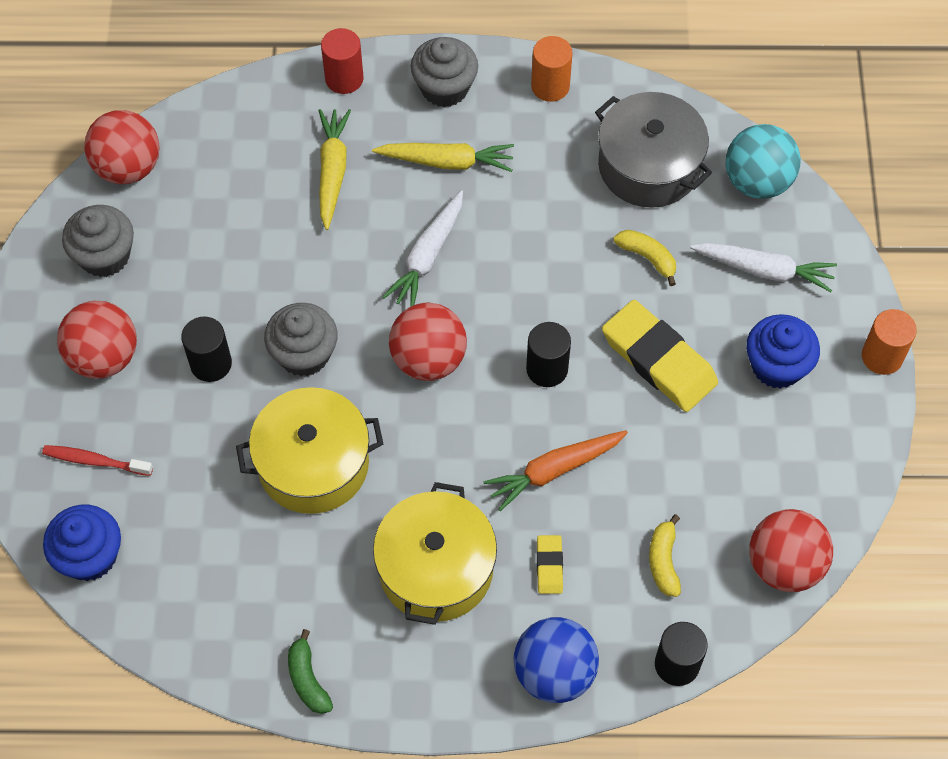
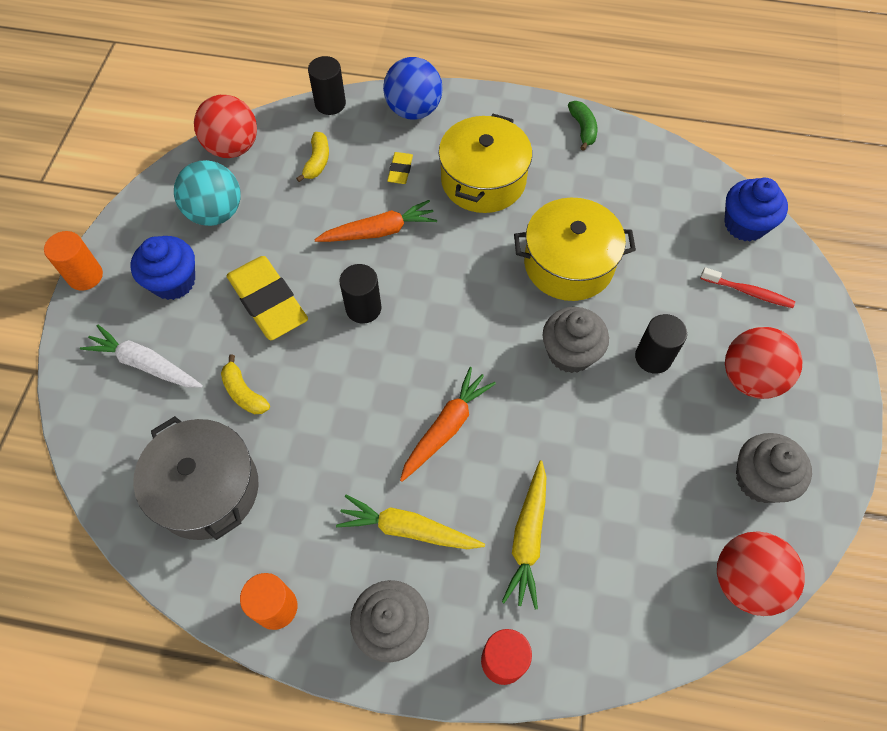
camera: 170 degrees left, 0 degrees up
white carrot [383,190,463,307] -> orange carrot [400,367,496,482]
red ball [389,303,467,381] -> none
turquoise ball [726,124,801,199] -> turquoise ball moved to [174,160,241,226]

